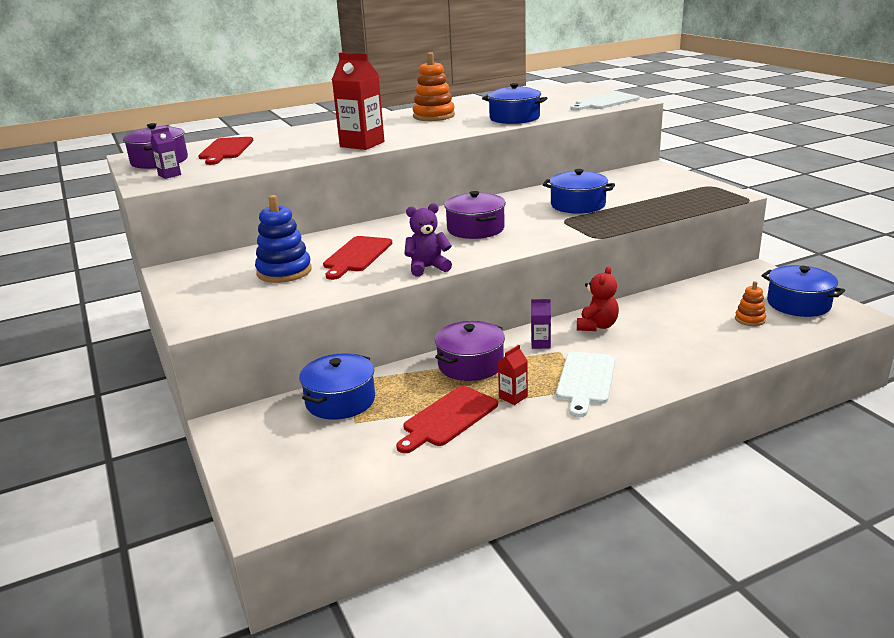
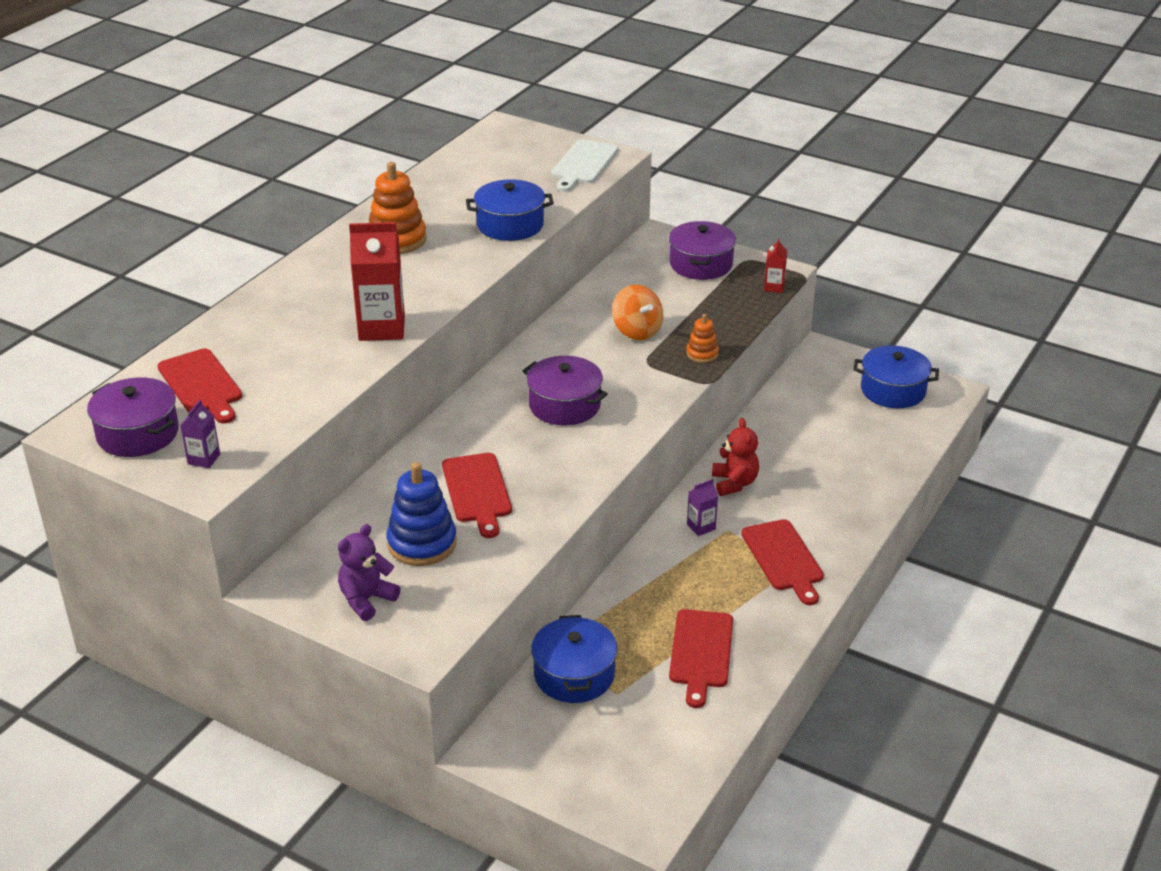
camera: 35 degrees left, 10 degrees up
purple teddy bear [404,203,452,277] -> purple teddy bear moved to [338,524,400,621]
purple pot [435,321,505,381] -> purple pot moved to [669,221,736,280]
red carton [498,345,528,405] -> red carton moved to [764,238,787,293]
blue pot [543,169,615,214] -> orange spinning top [612,285,663,340]
white cutting board [556,352,615,417] -> red cutting board [741,519,824,605]
orange stacking toy [735,281,766,326] -> orange stacking toy moved to [686,314,719,363]

